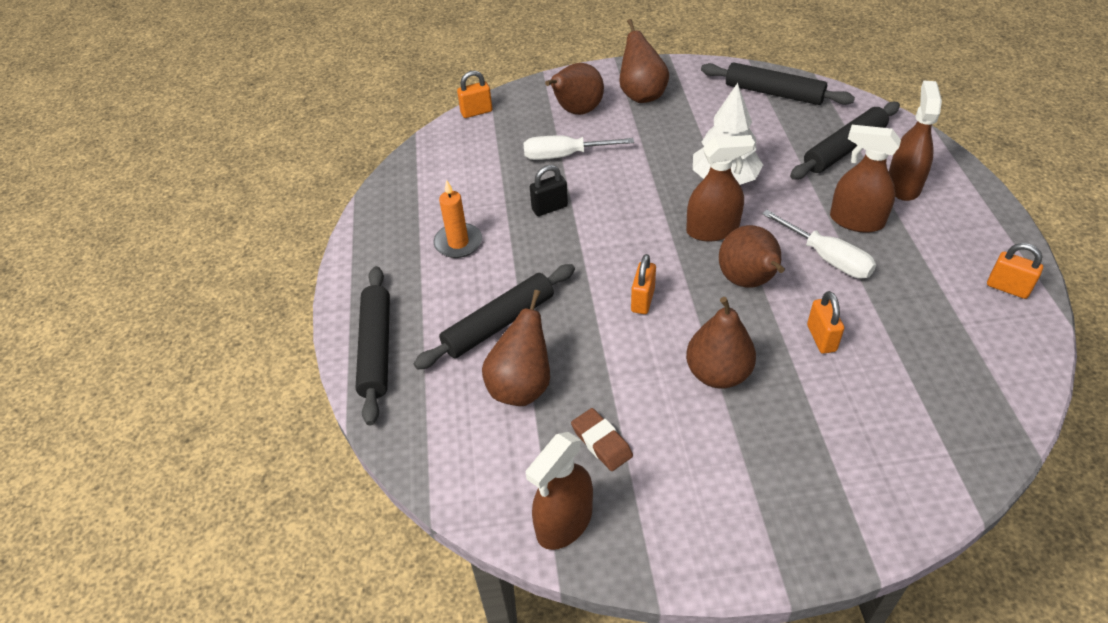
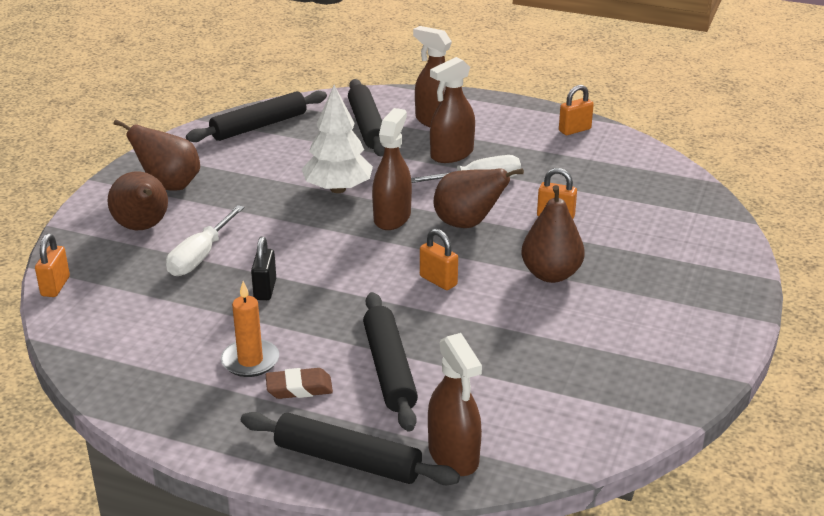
camera: 65 degrees left, 15 degrees down
brown pear [482,290,550,406] -> none
brown spray bottle [526,432,593,550] -> brown spray bottle moved to [428,333,482,476]
brown eraser [571,408,633,471] -> brown eraser moved to [266,368,333,399]

